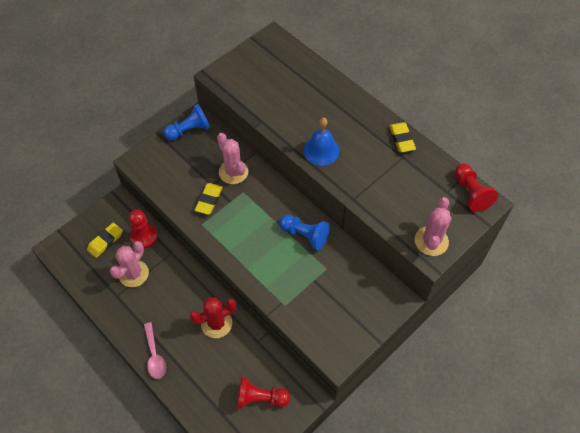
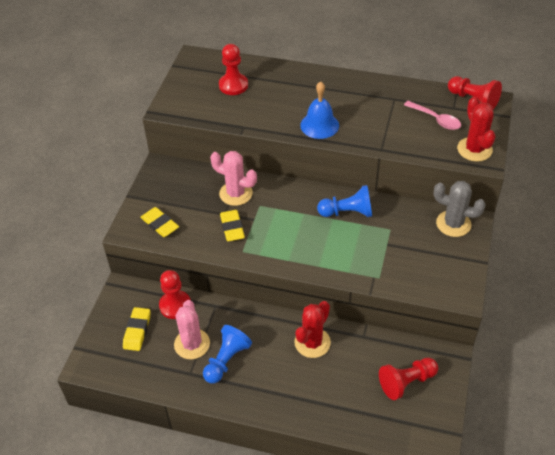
camera: 30 degrees left, 10 degrees down
pink spoon [144,322,166,379] -> pink spoon moved to [404,101,461,130]
blue pawn [164,104,211,140] -> blue pawn moved to [203,325,252,384]
yellow eraser [389,122,416,152] -> yellow eraser moved to [140,207,179,237]
pink cactus [415,197,451,256] -> red cactus [457,96,496,162]
none -> red pawn [219,44,248,95]
none -> grey cactus [434,181,486,237]

